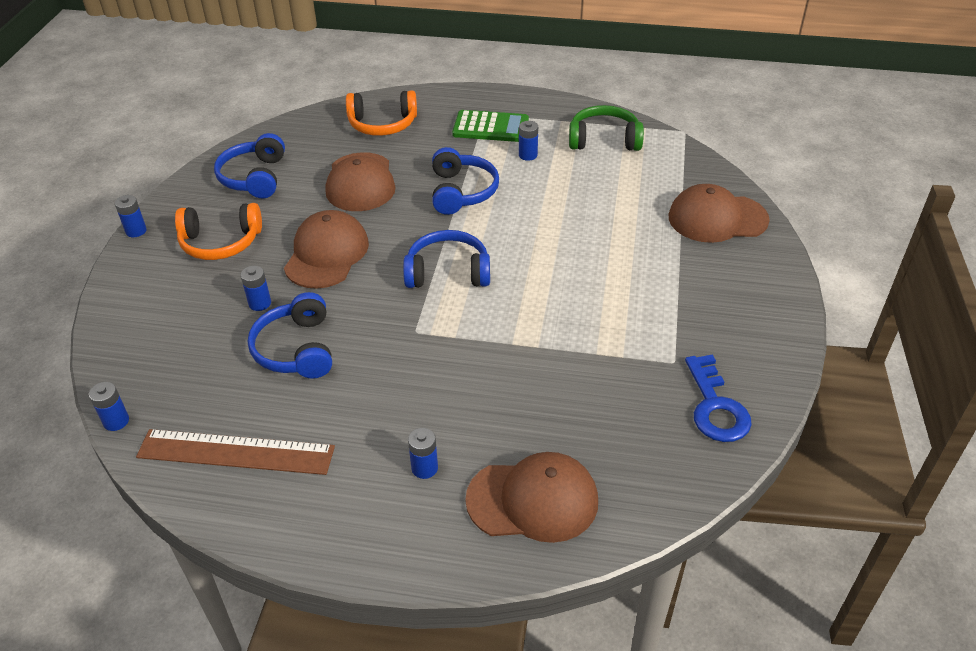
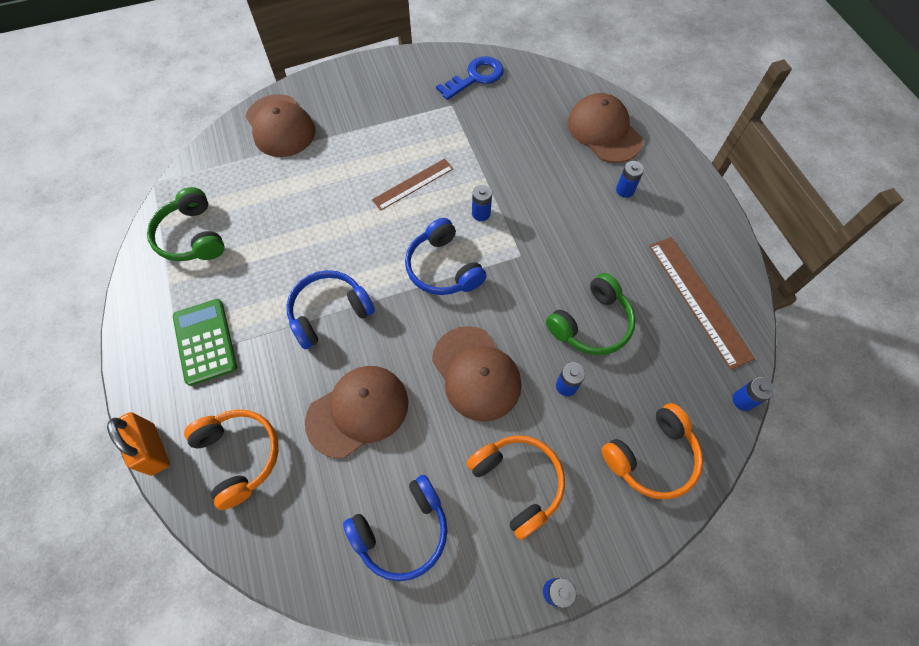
camera: 120 degrees left, 20 degrees up
blue headphones [248,292,332,378] -> green headphones [546,273,636,355]
brown cap [284,210,369,289] -> brown cap turned 105 degrees counterclockwise [432,326,521,422]
blue battery [519,121,538,161] -> blue battery moved to [472,185,492,221]
none -> orange padlock [107,412,170,476]
none -> brown ruler [372,159,454,211]
none -> orange headphones [601,403,703,500]

